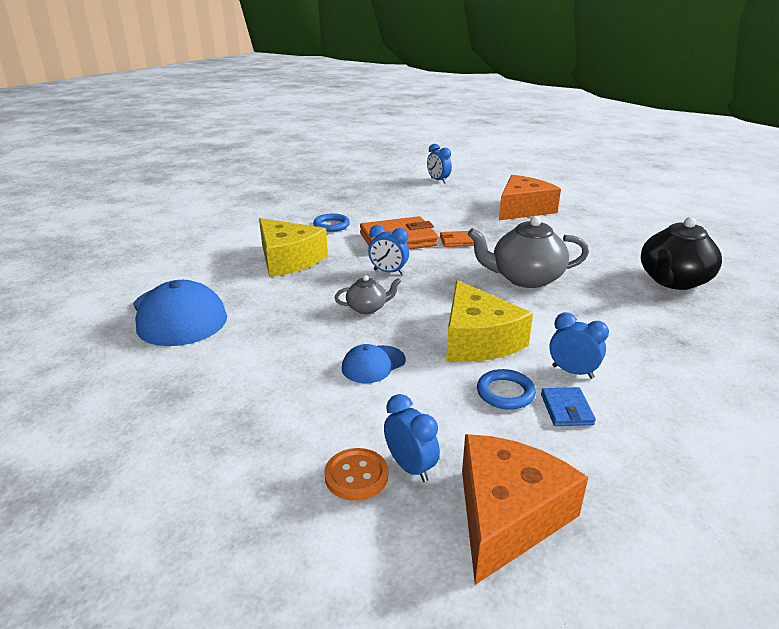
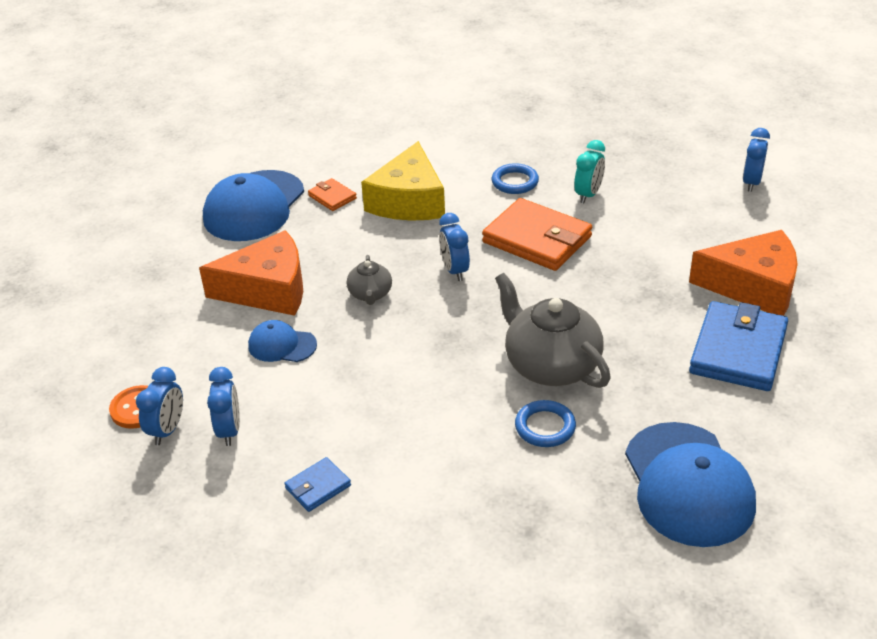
camera: 55 degrees right, 10 degrees up
grey teapot [335,275,401,314] -> grey teapot turned 45 degrees clockwise [347,255,392,305]
orange wallet [440,231,474,247] -> orange wallet moved to [308,178,357,211]
yellow cheese [446,280,533,362] -> none
orange cheese [462,434,588,585] -> orange cheese moved to [199,230,303,316]
blue ring [477,369,536,410] -> blue ring moved to [515,400,576,447]
blue clock [549,312,609,379] -> blue clock moved to [207,367,240,446]
black teapot [641,217,722,290] -> blue cap [625,422,756,547]
none -> turquoise clock [574,140,605,203]
none -> blue wallet [689,301,788,391]

